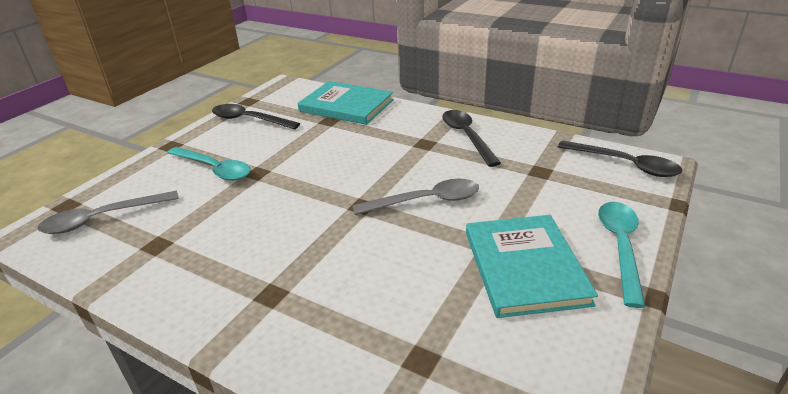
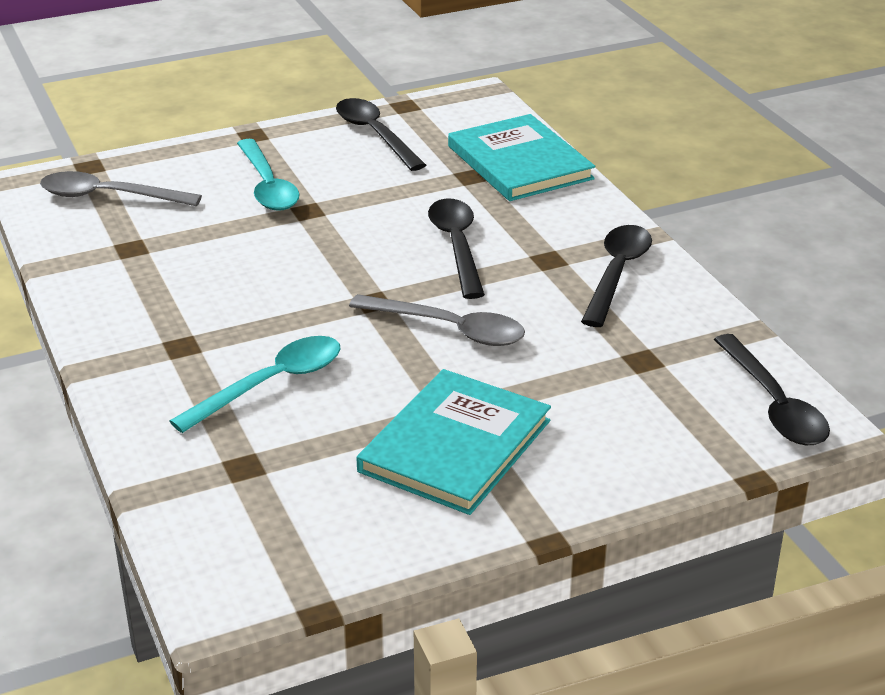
camera: 35 degrees right, 0 degrees up
turquoise spoon [598,202,645,308] -> turquoise spoon moved to [170,336,341,433]
none -> black spoon [428,198,485,299]

